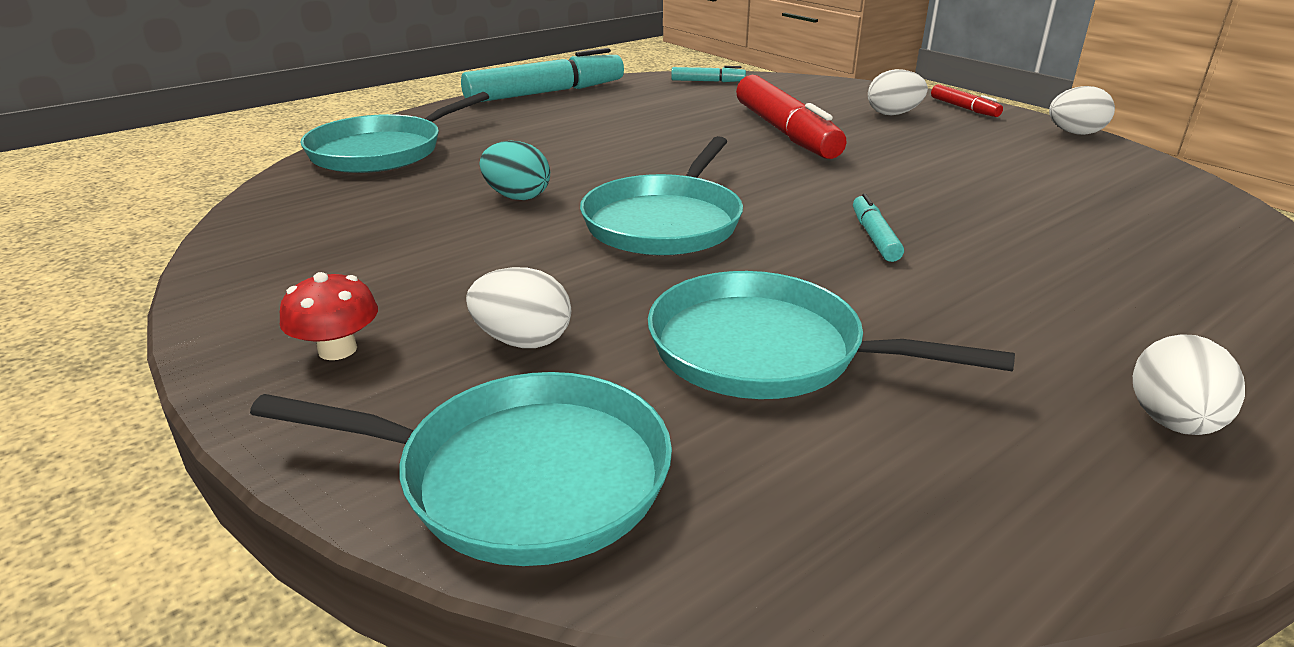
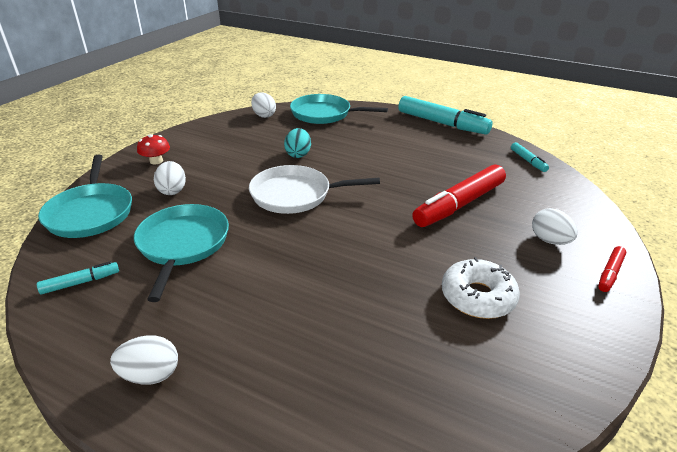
camera: 65 degrees right, 5 degrees up
turquoise pan [580,136,743,255] -> white pan [249,165,380,214]
turquoise marker [853,194,904,262] -> turquoise marker moved to [37,261,119,294]
white egg [1049,86,1115,135] -> white egg moved to [251,92,276,118]
none -> white donut [442,257,520,319]

